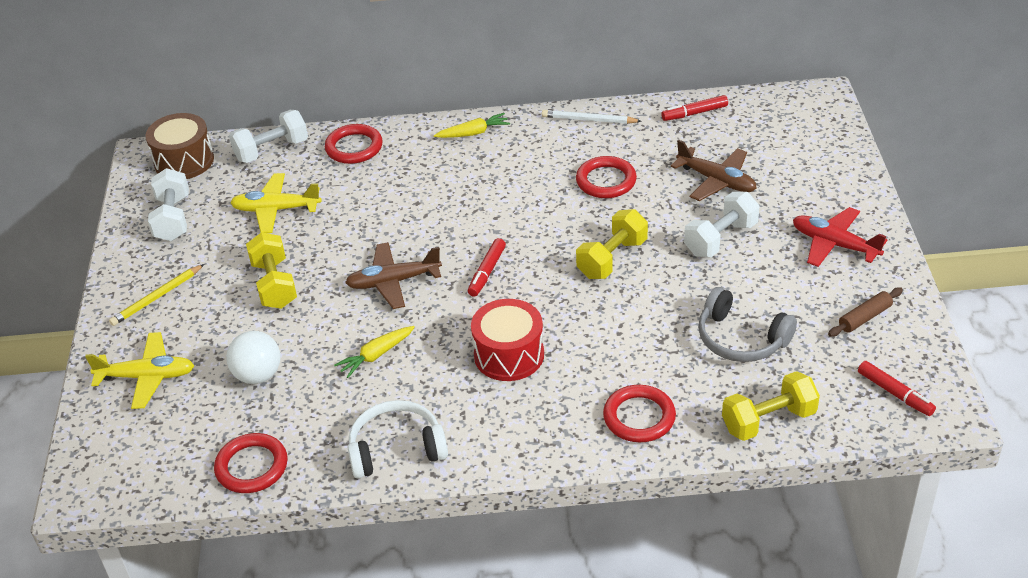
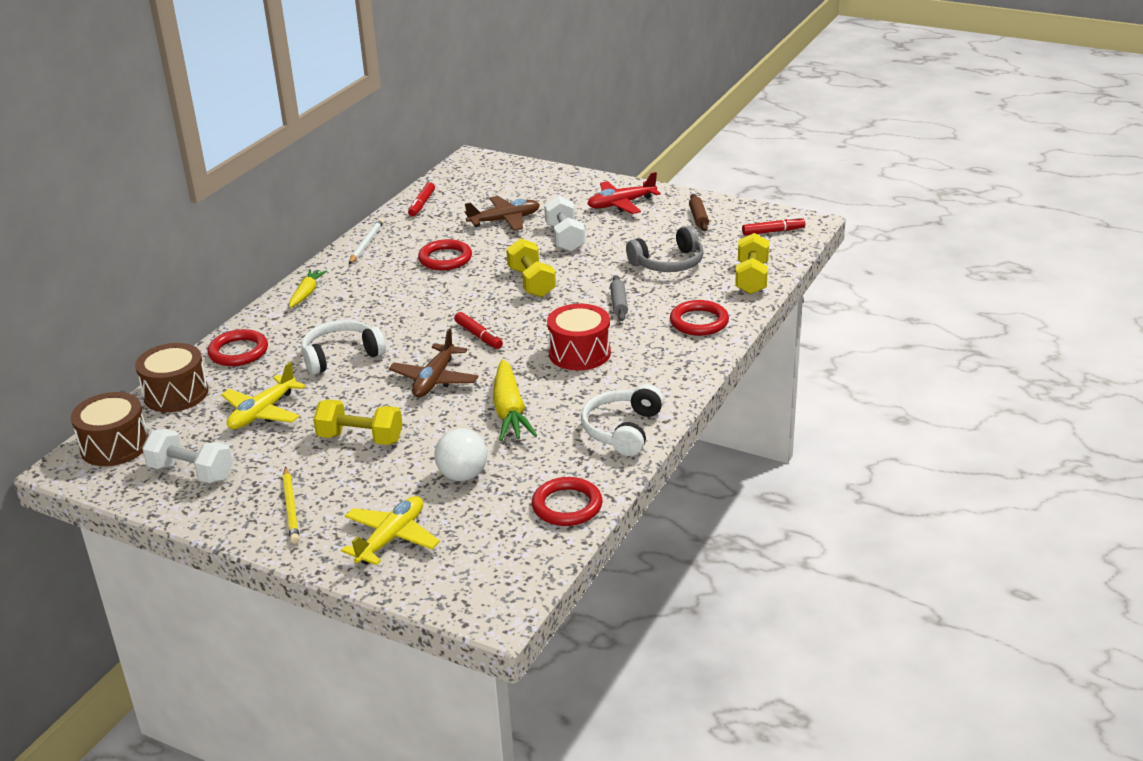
camera: 60 degrees left, 10 degrees down
white dumbbell [229,110,308,163] -> brown drum [135,343,208,412]
yellow carrot [334,326,415,378] -> yellow carrot [493,359,537,441], size x1.63
white pencil [542,110,641,124] -> white pencil turned 150 degrees clockwise [349,218,384,264]
none -> white headphones [301,320,386,375]
none -> grey rolling pin [610,275,628,321]

